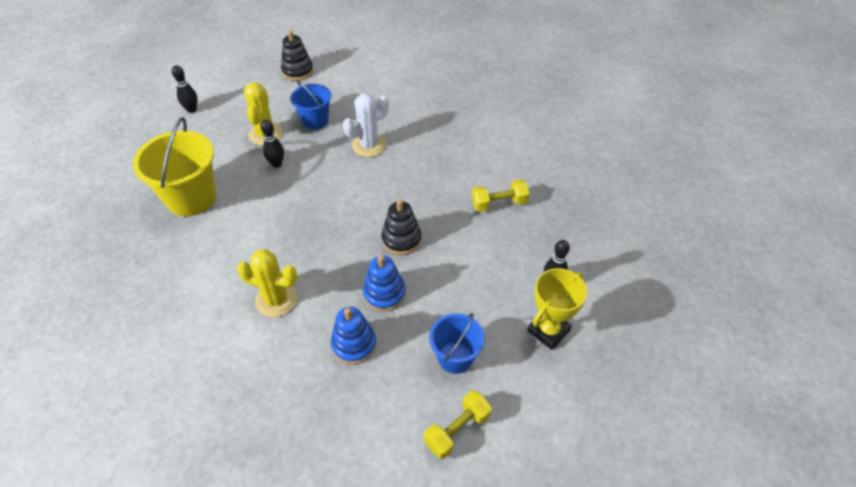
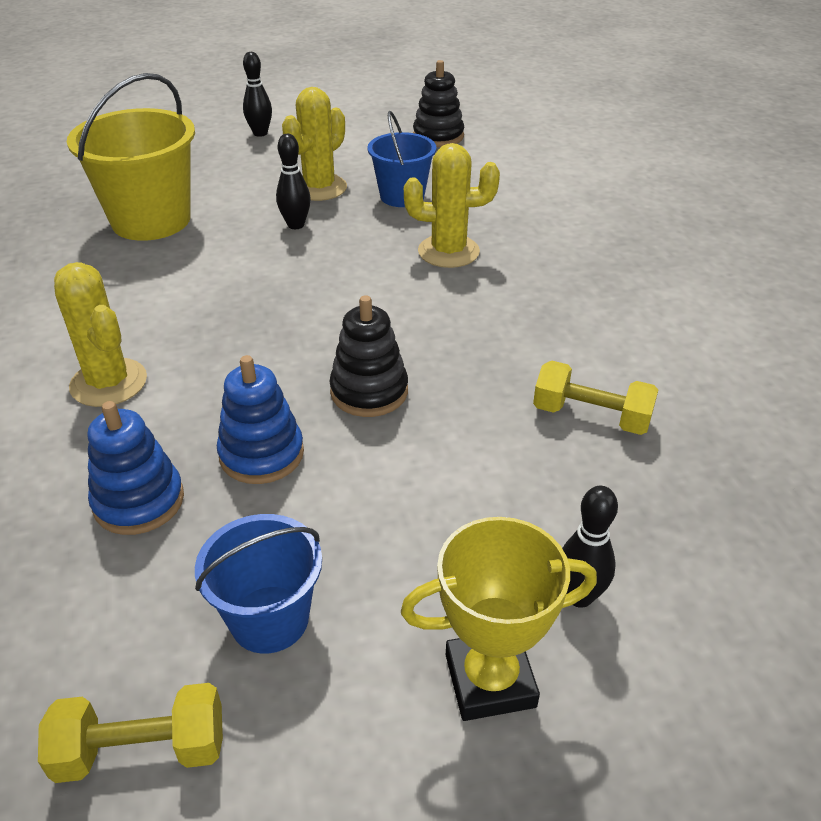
camera: 35 degrees right, 10 degrees down
white cactus [343,93,389,157] -> yellow cactus [404,143,500,268]

